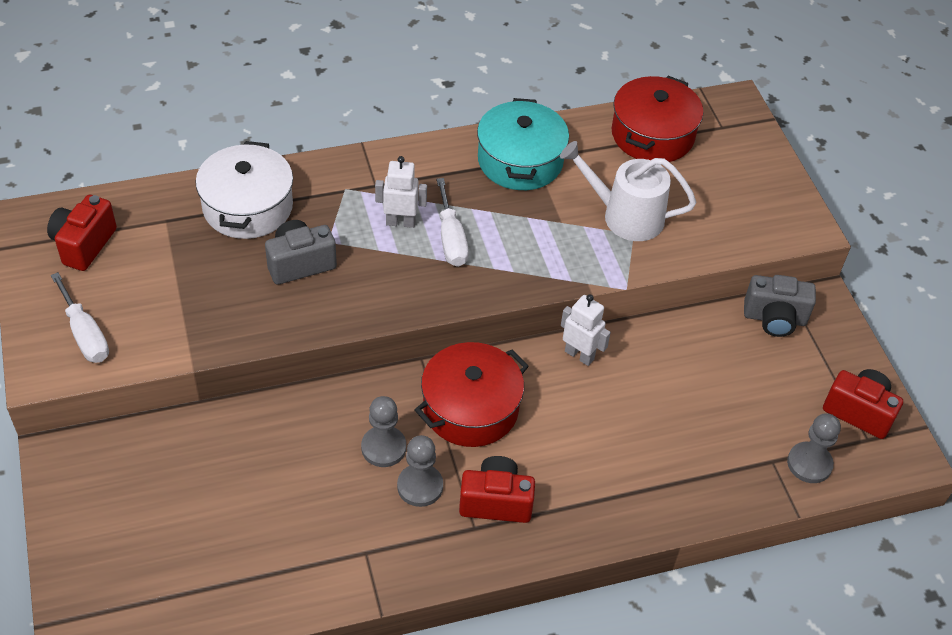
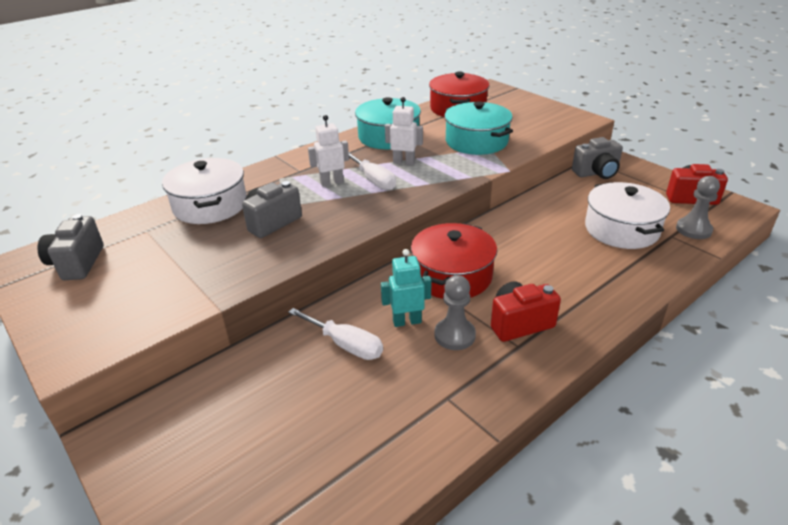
camera: 20 degrees left, 15 degrees down
red camera [47,195,117,271] -> grey camera [37,214,104,280]
white screwdriver [51,272,109,363] -> white screwdriver moved to [288,308,383,360]
grey pawn [361,396,406,467] -> turquoise robot [381,249,431,327]
white watering can [560,141,696,241] -> turquoise pot [445,101,513,155]
white robot [561,294,611,366] -> white robot moved to [385,97,423,165]
none -> white pot [585,182,670,249]

